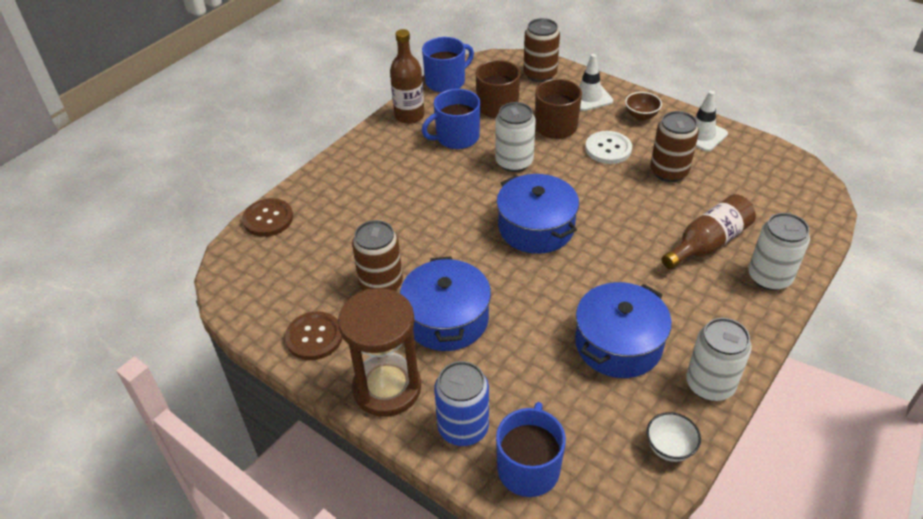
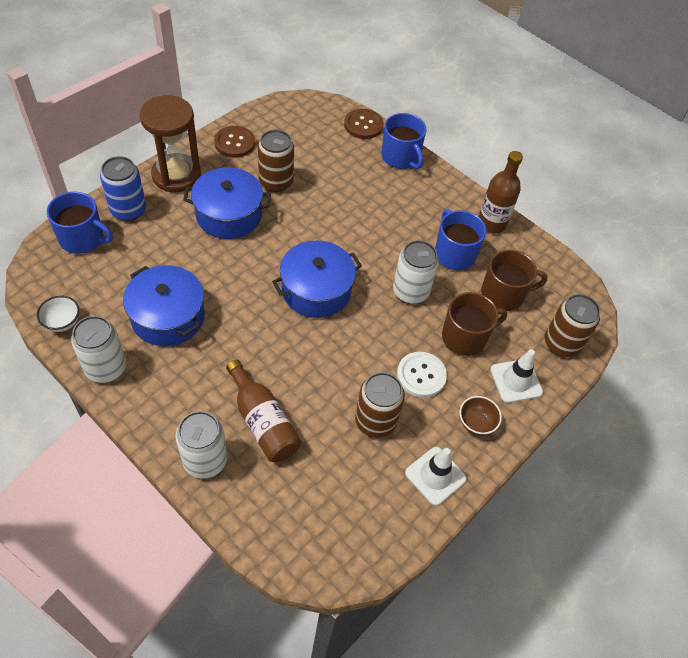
camera: 90 degrees right, 10 degrees up
blue mug [422,37,474,93] -> blue mug moved to [381,113,426,169]

